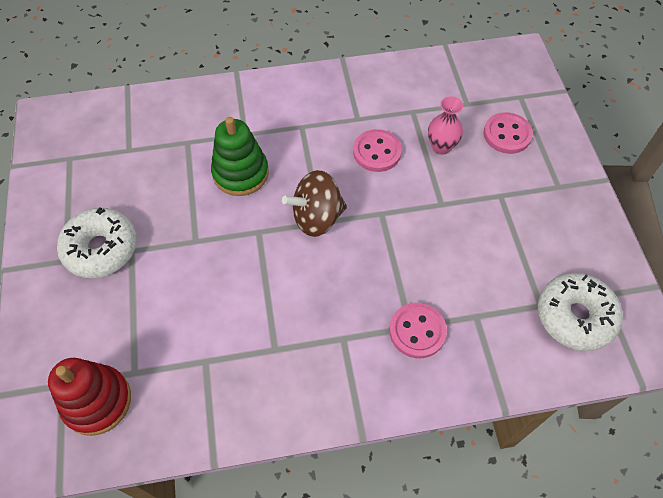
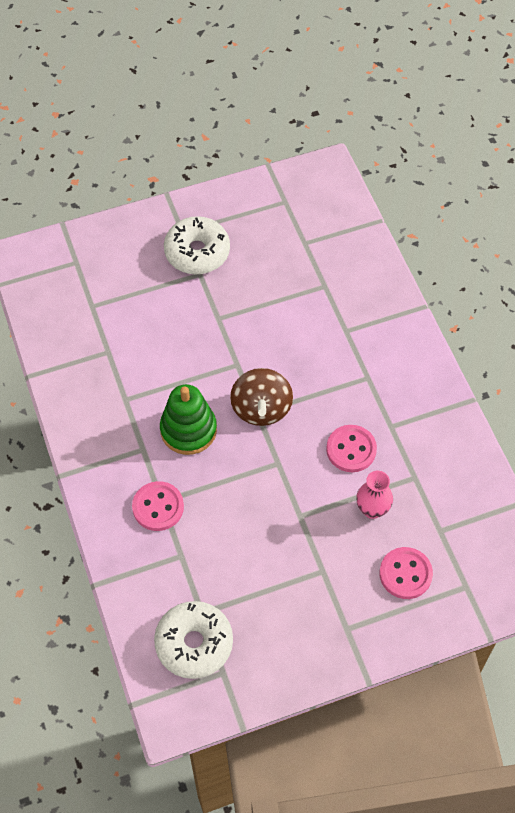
camera: 80 degrees right, 0 degrees up
red stacking toy [48,358,131,436] -> none
green stacking toy [211,117,269,196] -> green stacking toy moved to [160,384,217,455]
brown spinning top [282,170,347,237] -> brown spinning top turned 150 degrees counterclockwise [230,368,293,426]

